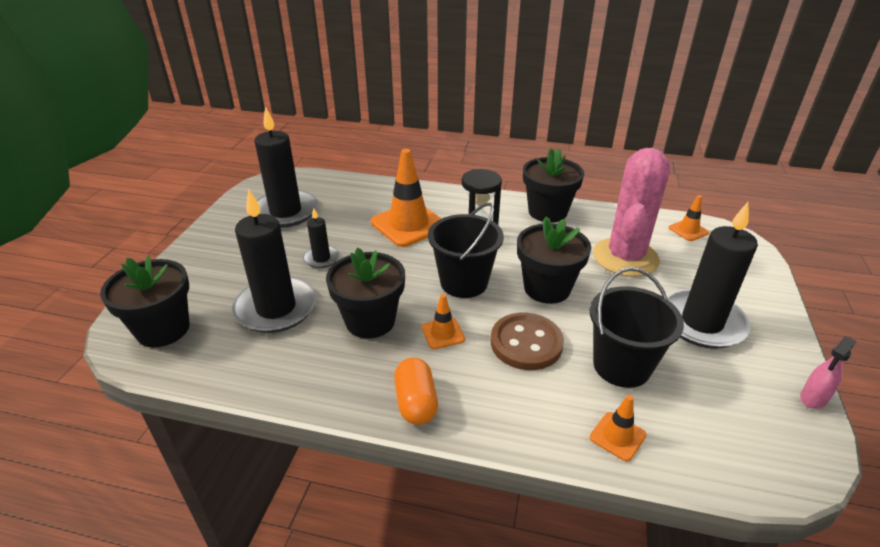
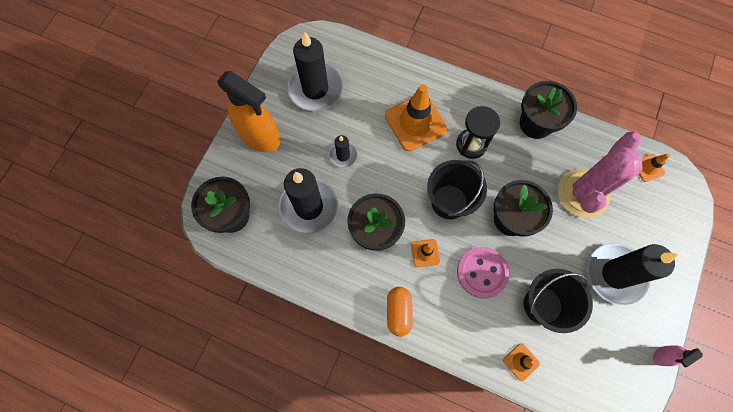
camera: 10 degrees right, 35 degrees up
brown button [491,313,564,370] -> pink button [457,247,509,298]
none -> orange spray bottle [217,71,281,152]

